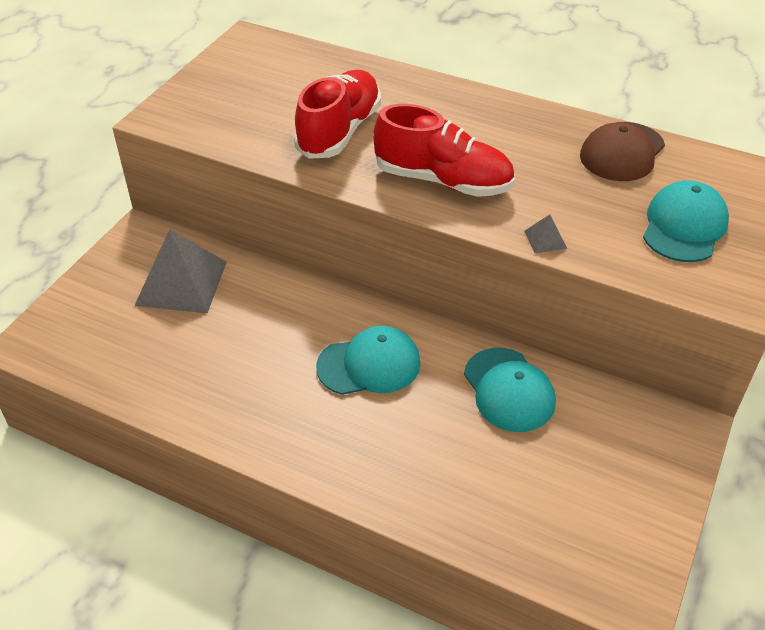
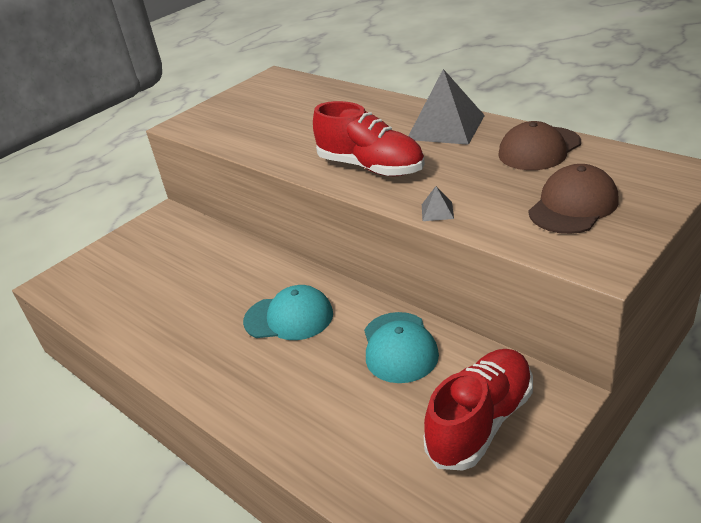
camera: 20 degrees right, 10 degrees down
grey pyramid [134,229,227,313] -> grey pyramid moved to [409,69,485,145]
red shoe [294,70,381,159] -> red shoe moved to [424,349,533,471]
turquoise cap [643,180,729,262] -> brown cap [528,164,619,234]

